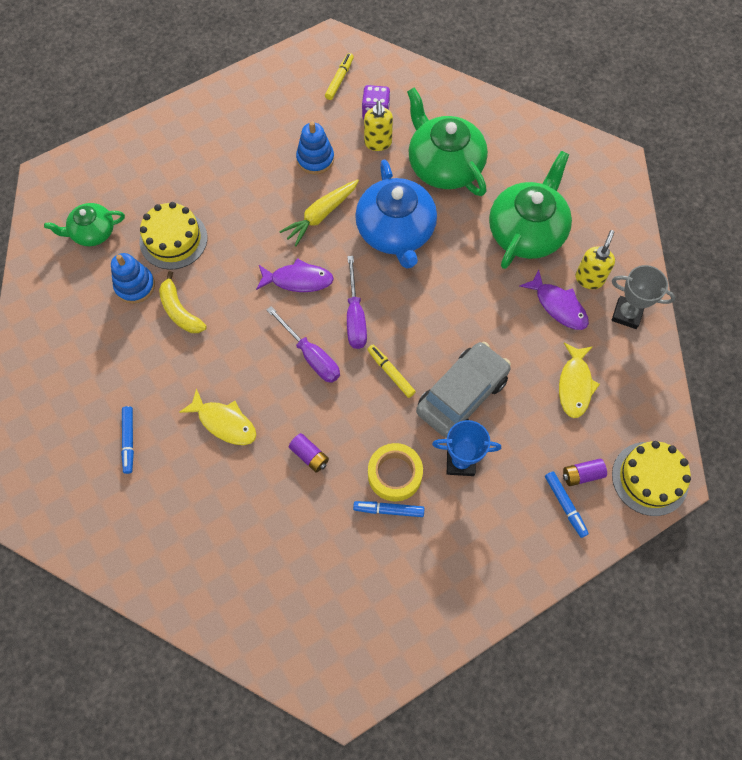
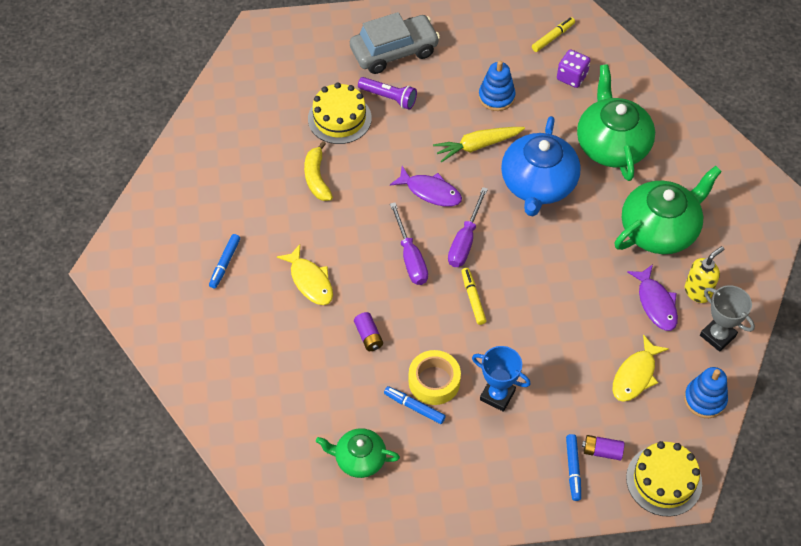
camera: 25 degrees right, 10 degrees down
green teapot [44,203,125,246] -> green teapot moved to [316,428,400,478]
blue stacking toy [111,253,155,304] -> blue stacking toy moved to [684,367,728,418]
yellow soap dispenser [364,100,393,151] -> none
grey car [416,342,511,438] -> grey car moved to [350,12,440,74]
none -> purple flashlight [358,77,417,110]

